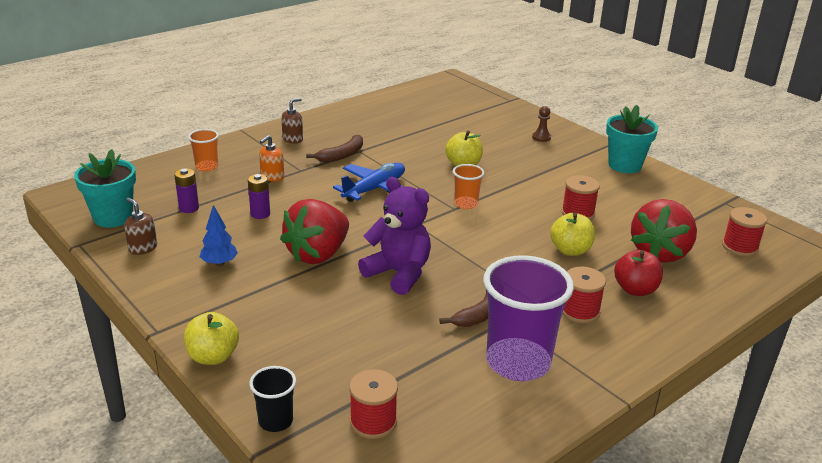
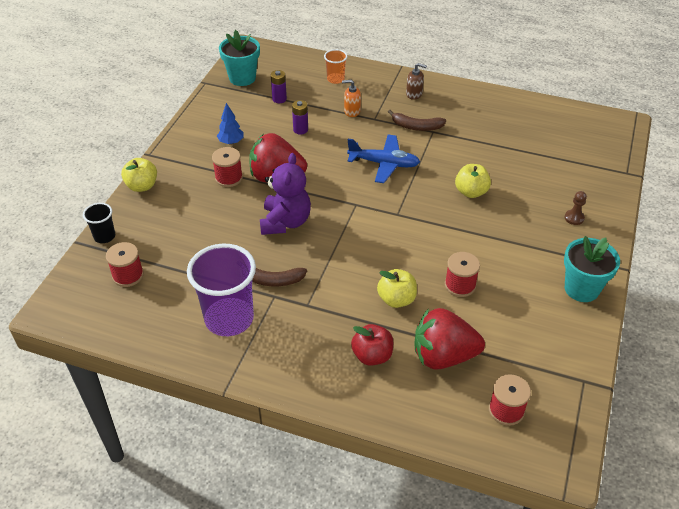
camera: 60 degrees right, 15 degrees up
brown soap dispenser [124,198,157,255] -> none
orange cup [453,164,484,209] -> none
red spool [562,267,606,323] -> red spool moved to [212,147,243,187]

